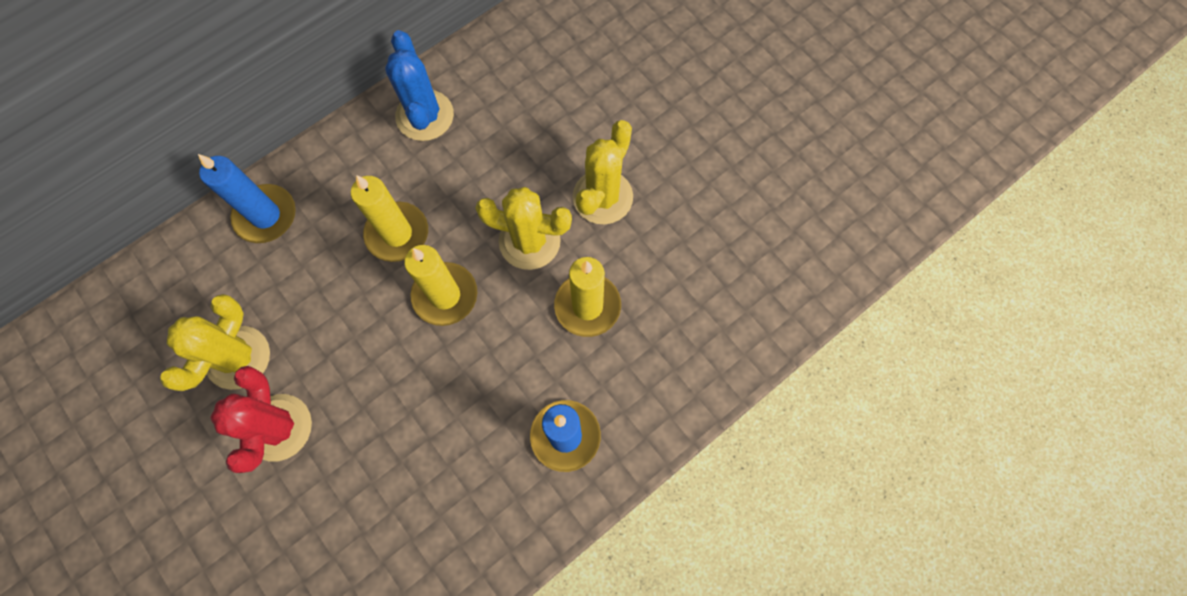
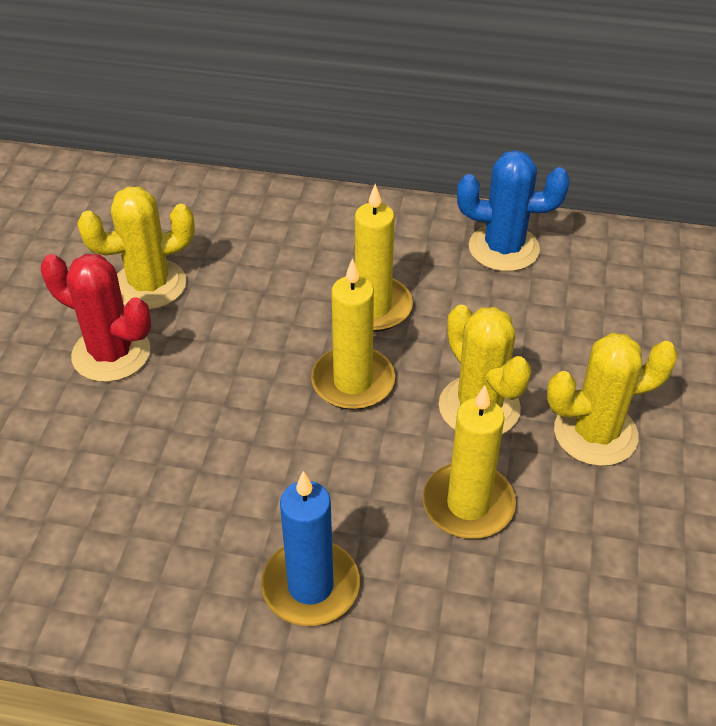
camera: 50 degrees right, 25 degrees down
blue candle [198,154,296,243] -> none
red cactus [210,366,312,473] -> red cactus turned 75 degrees clockwise [41,254,151,382]
blue cactus [385,30,454,141] -> blue cactus turned 60 degrees clockwise [457,150,569,272]

